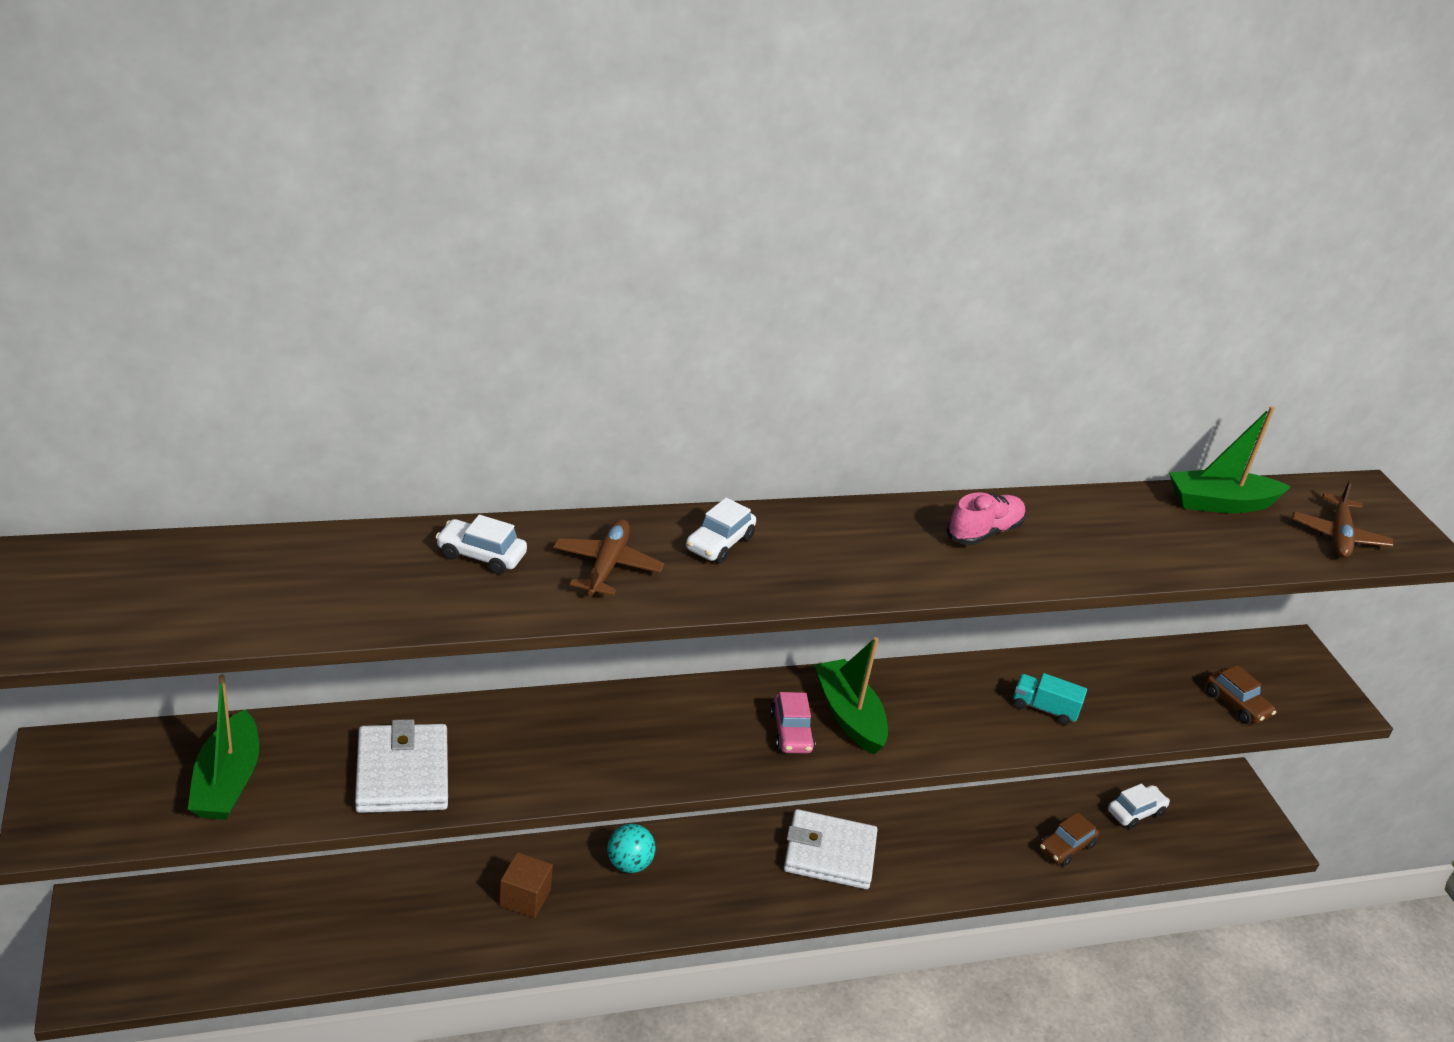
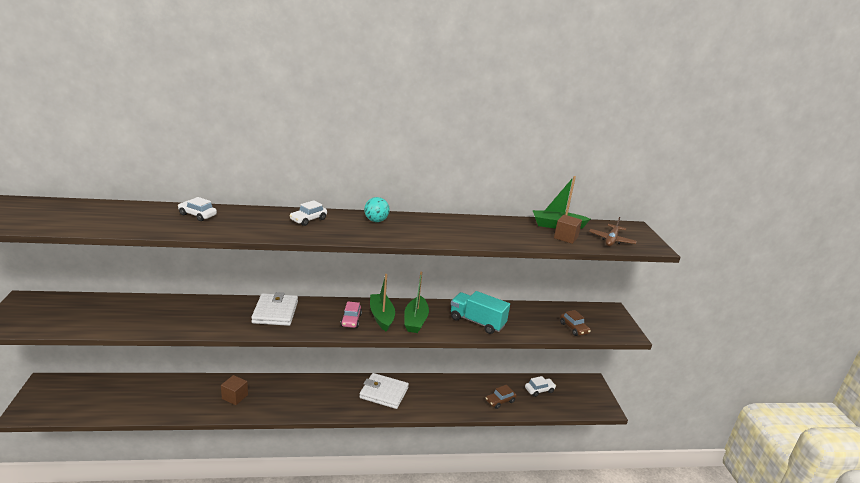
camera: 10 degrees right, 10 degrees down
green boat [187,674,259,820] -> green boat moved to [404,271,429,333]
white wallet [355,719,448,813] -> white wallet moved to [251,292,298,326]
brown plane [553,519,664,596] -> none
turquoise ball [607,824,656,873] -> turquoise ball moved to [364,197,390,222]
pink shoe [946,492,1026,545] -> none
turquoise truck [1013,673,1087,725] -> turquoise truck [451,291,510,334], size x1.78
none -> brown cube [554,214,582,244]

